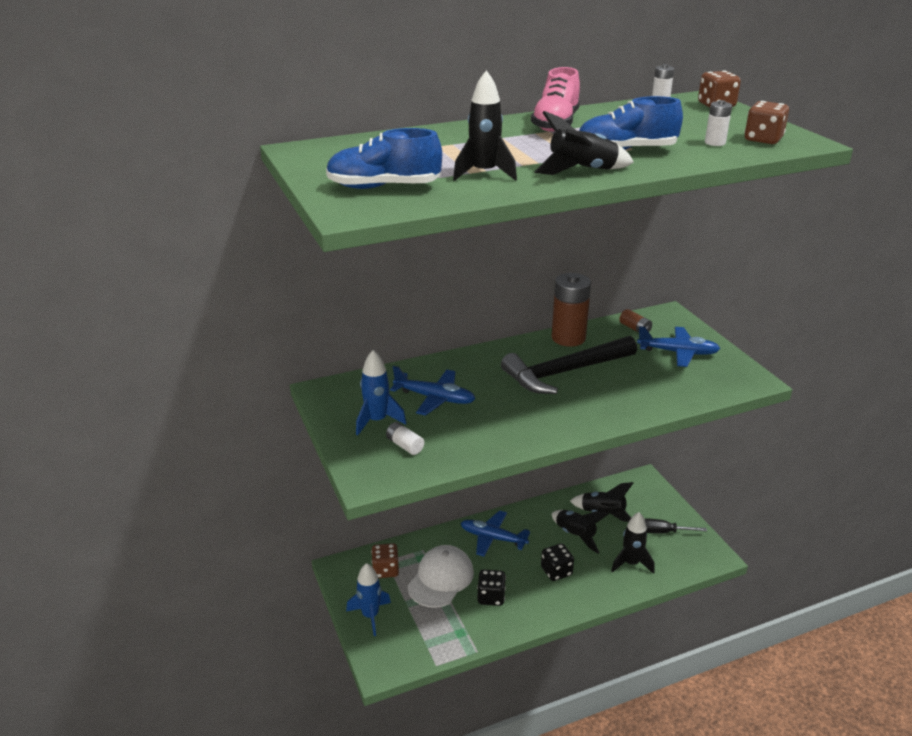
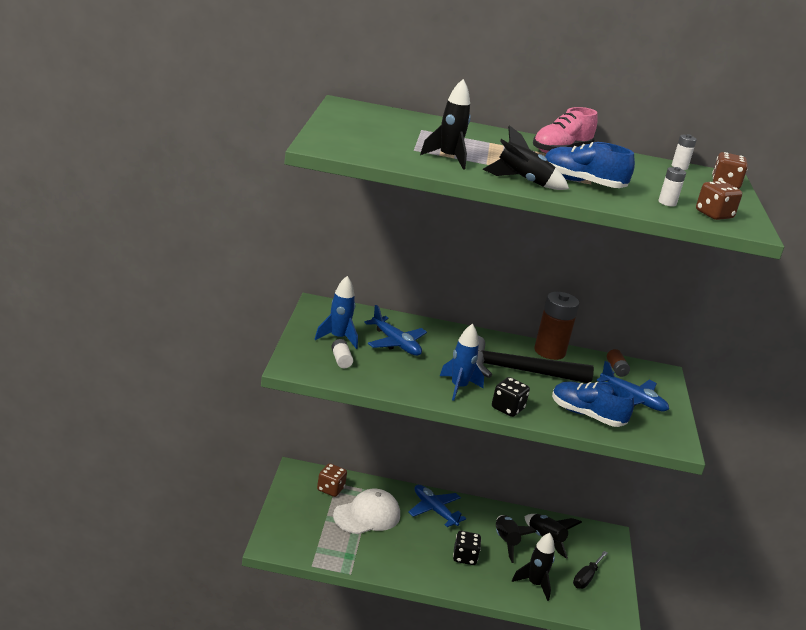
camera: 25 degrees right, 5 degrees down
blue shoe [326,128,442,189] -> blue shoe moved to [552,382,634,427]
blue rocket [346,563,391,636] -> blue rocket moved to [440,324,484,401]
black dice [477,569,506,606] -> black dice moved to [492,377,530,417]
black screwdriver [644,518,707,534] -> black screwdriver turned 90 degrees counterclockwise [573,551,608,589]

